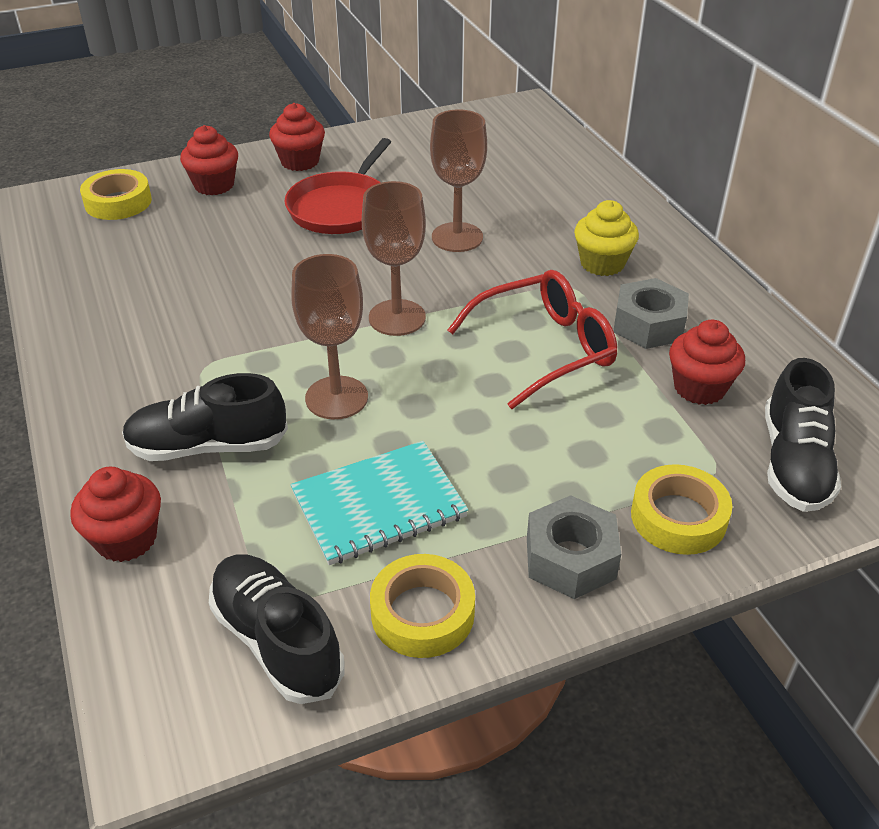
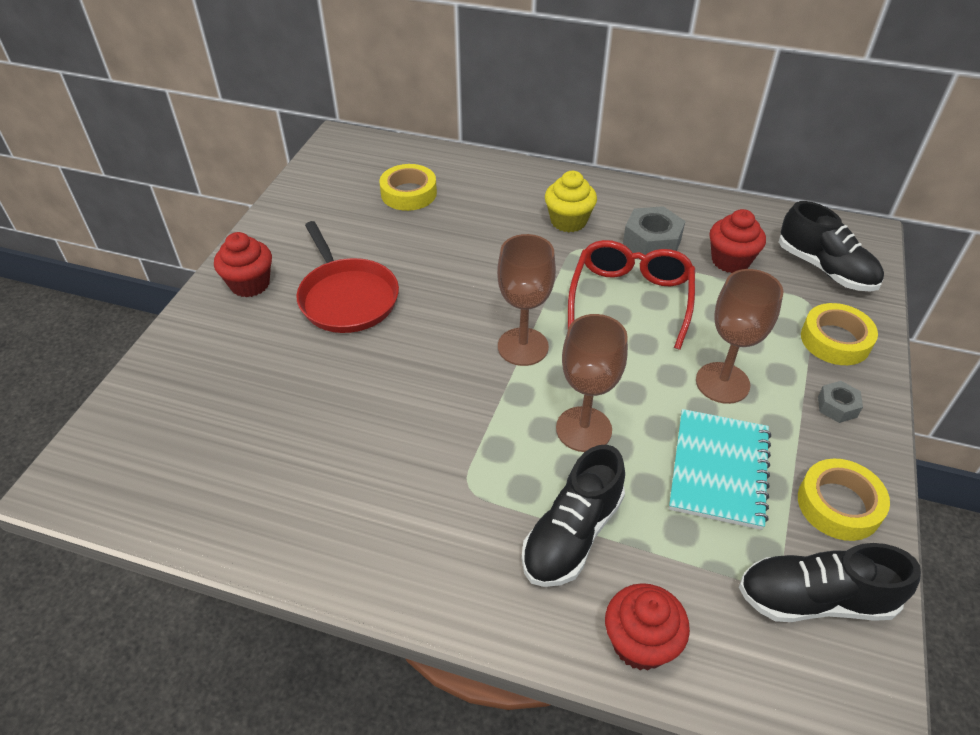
camera: 50 degrees left, 5 degrees up
yellow tape [80,169,152,220] -> yellow tape moved to [379,164,437,211]
red cupcake [180,125,238,195] -> none
brown goblet [430,109,487,252] -> brown goblet moved to [696,269,783,404]
grey nut [527,495,621,599] -> grey nut [818,381,863,423], size x0.57

